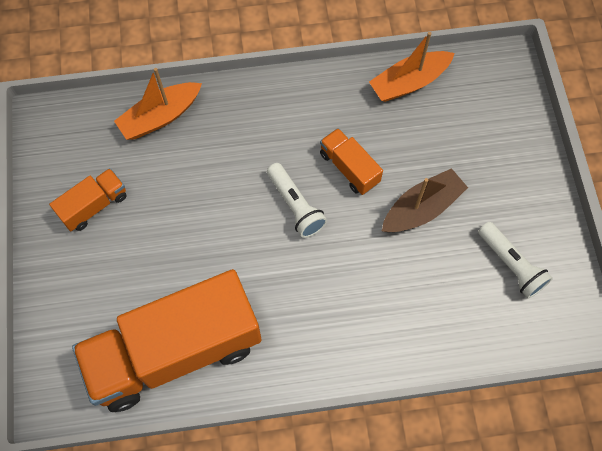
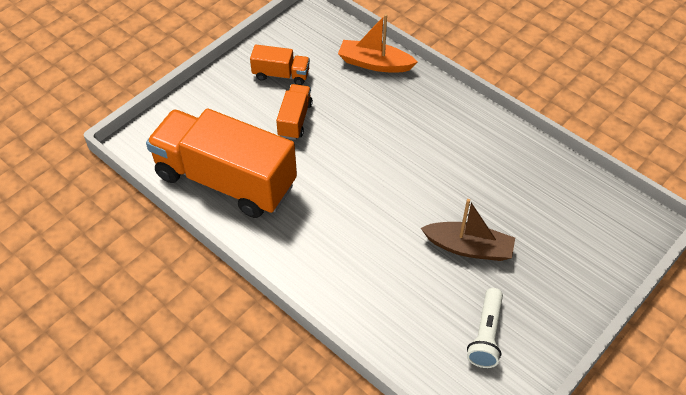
camera: 50 degrees right, 15 degrees down
white flashlight [267,163,327,238] -> none
orange truck [320,128,383,195] -> orange truck moved to [276,84,313,140]
orange boat [369,32,455,102] -> none

